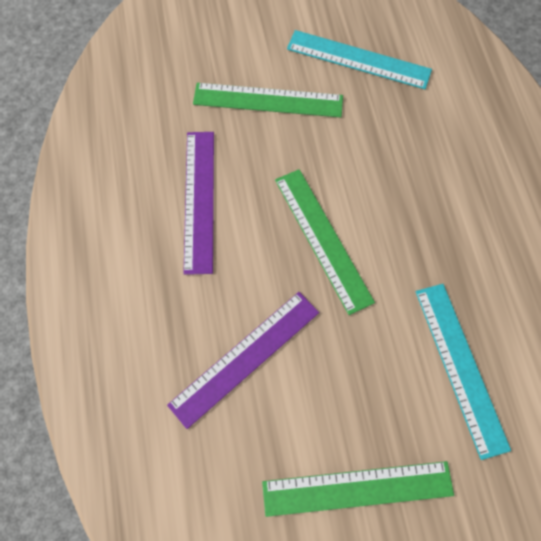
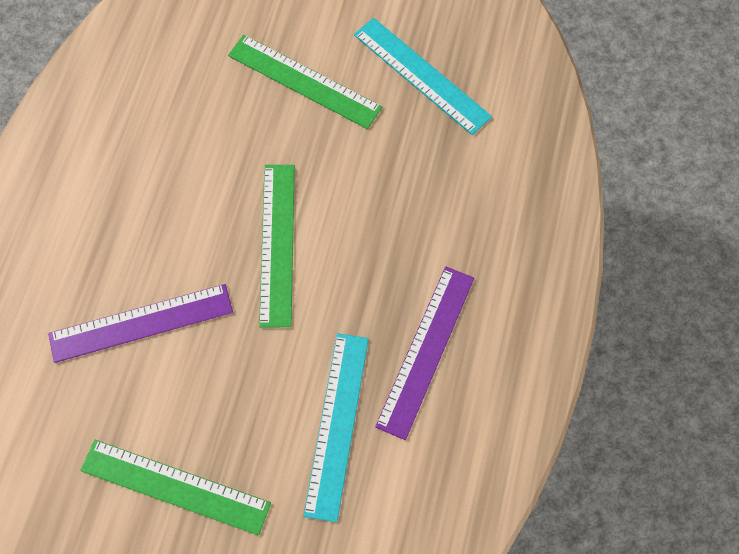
camera: 25 degrees right, 0 degrees up
purple ruler [183,132,214,275] -> purple ruler moved to [375,266,474,440]

